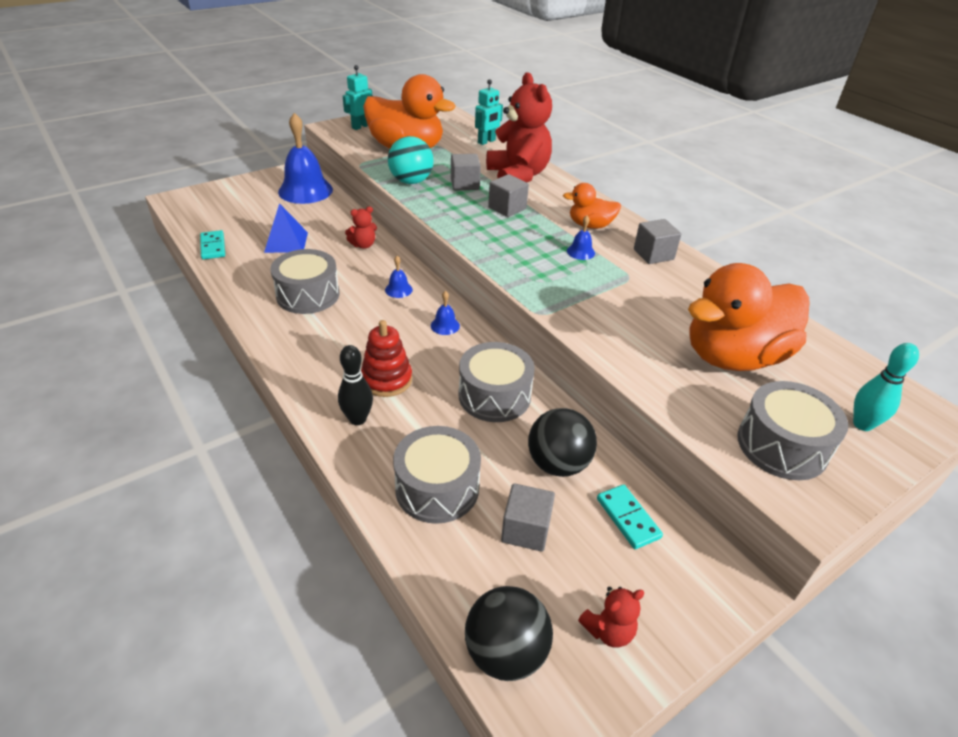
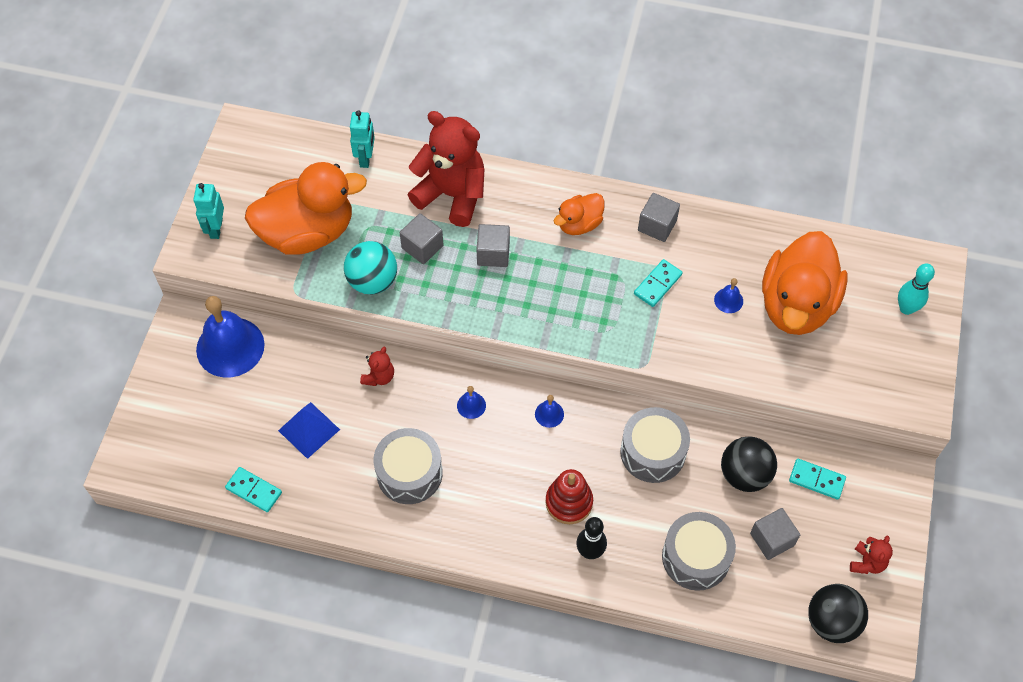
camera: 40 degrees left, 20 degrees up
blue bell [567,215,595,260] -> blue bell moved to [714,278,743,313]
grey drum [737,381,848,480] -> none
none -> turquoise domino [634,259,683,307]

